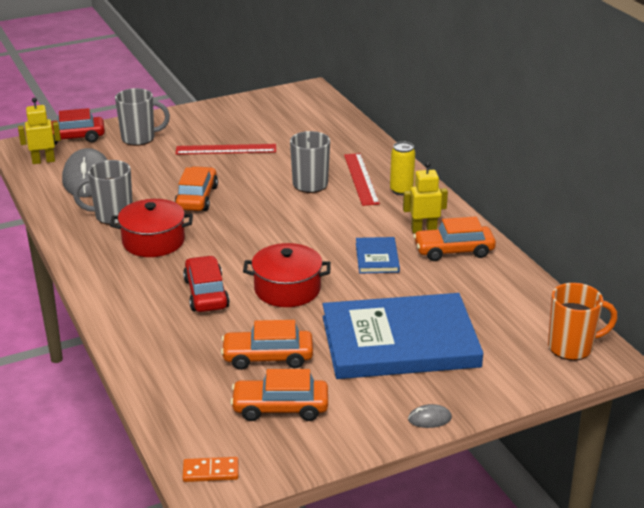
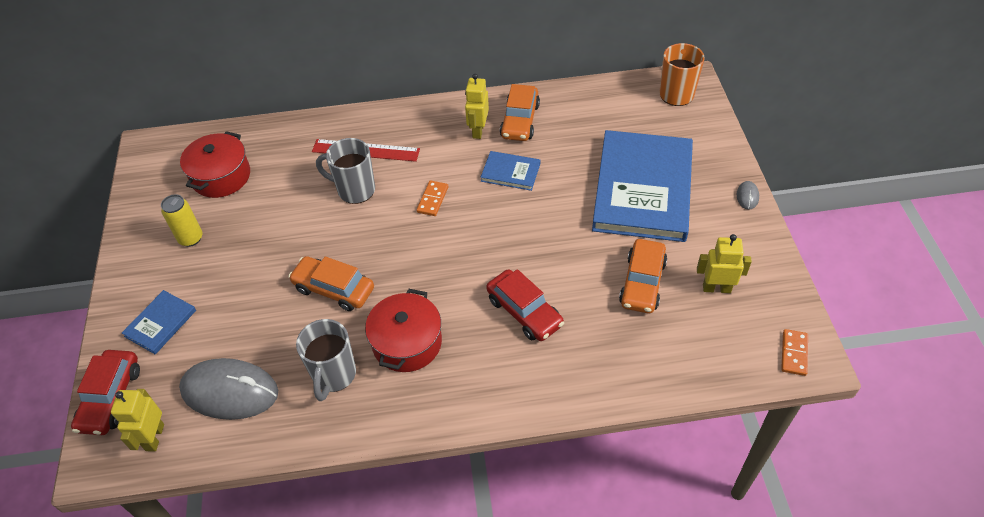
camera: 70 degrees left, 20 degrees up
grey mug [115,88,170,146] -> blue book [122,290,196,354]
red ruler [176,144,276,155] -> none
red car [183,256,230,312] -> red car turned 135 degrees counterclockwise [486,269,564,341]
orange car [230,369,328,421] -> yellow robot [697,234,752,293]
red pot [243,243,331,307] -> red pot moved to [180,131,250,198]
yellow can [390,141,415,195] -> yellow can moved to [161,194,202,247]
none -> orange domino [417,180,449,216]

